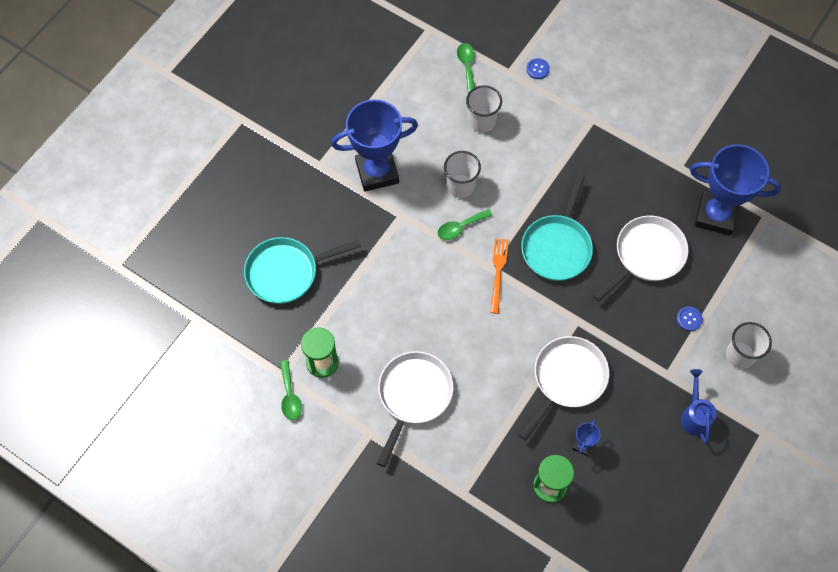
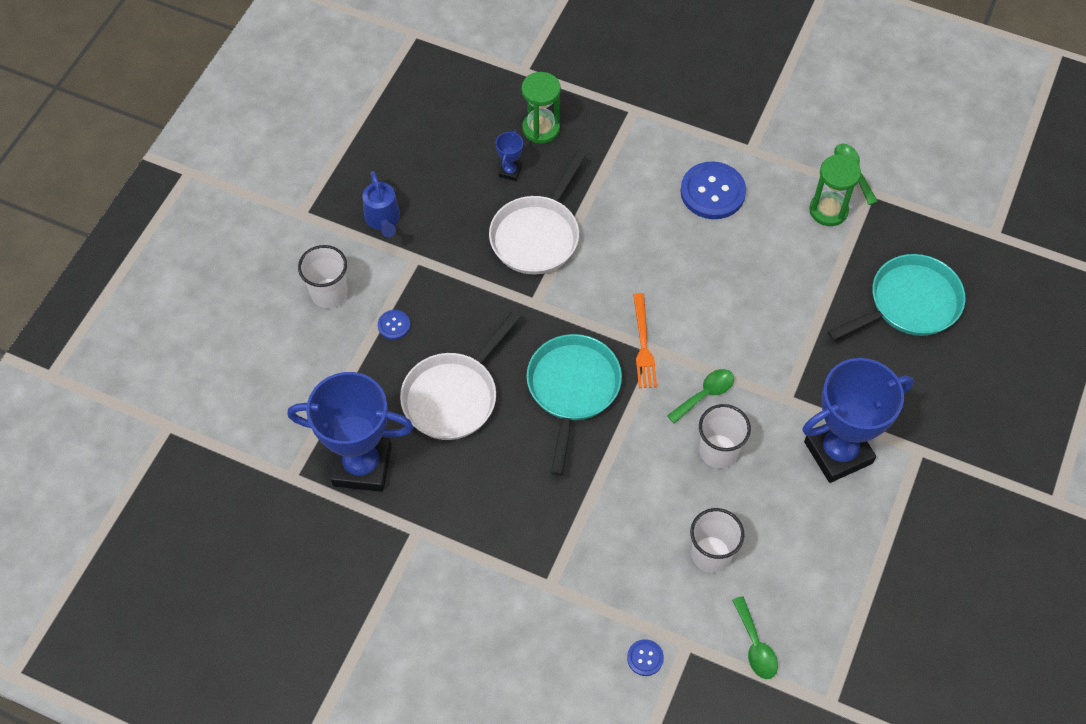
camera: 170 degrees right, 5 degrees down
white pan [377,351,454,467] -> blue button [680,161,746,219]

